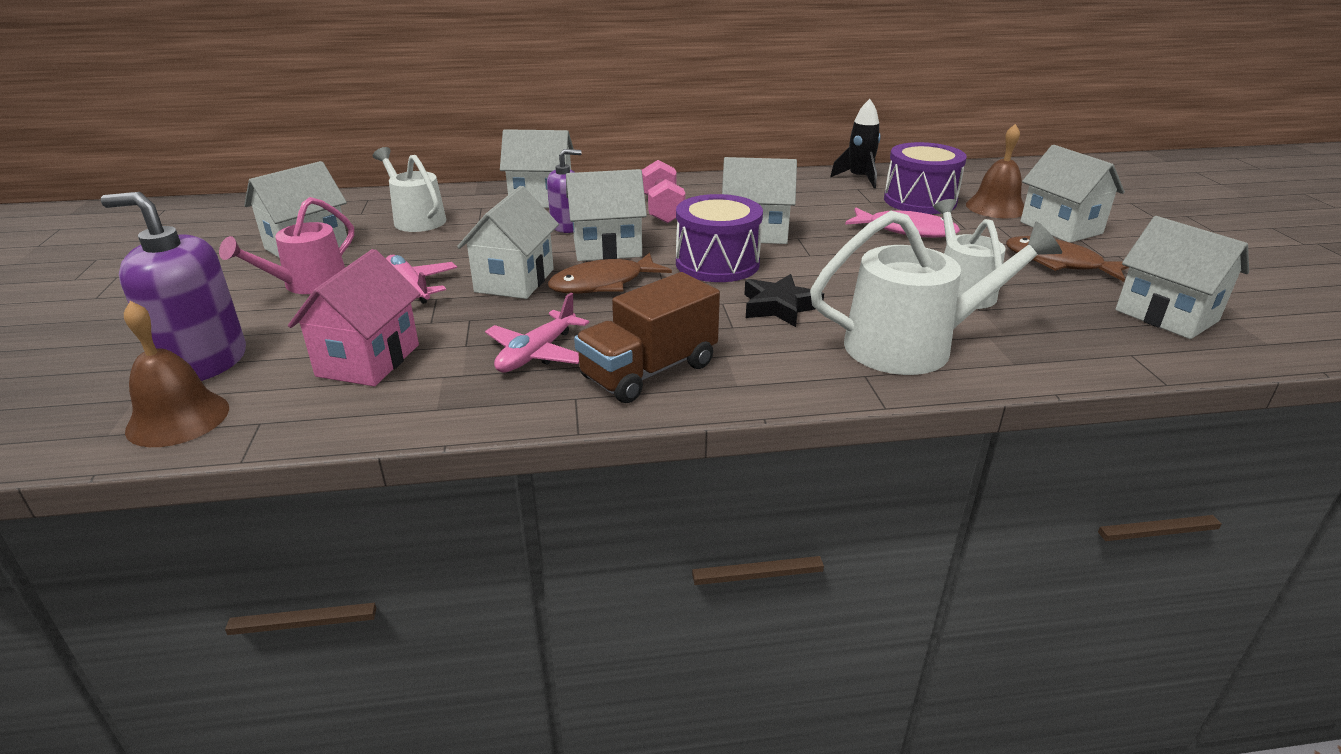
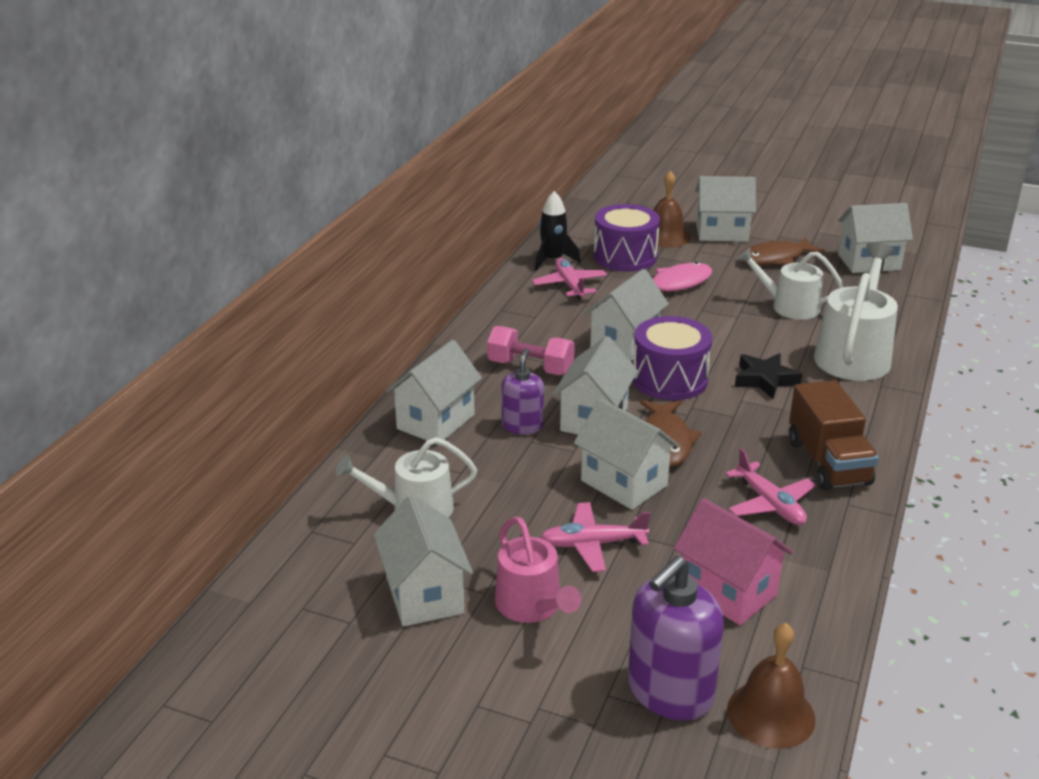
camera: 60 degrees left, 0 degrees up
none -> pink plane [532,258,607,300]

